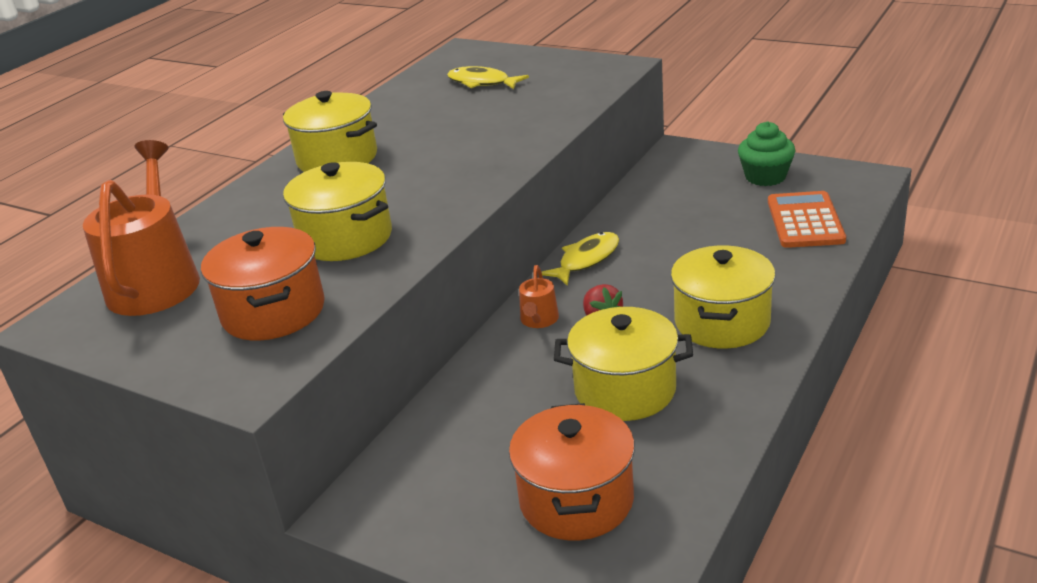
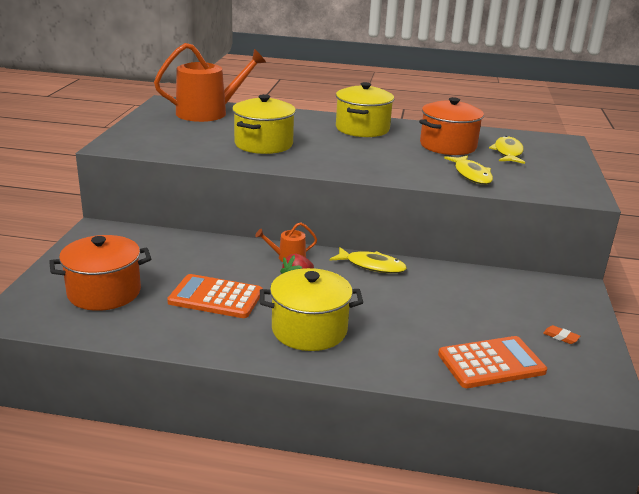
camera: 65 degrees right, 5 degrees down
orange pot [201,227,325,341] -> orange pot moved to [419,97,484,155]
yellow pot [554,307,693,421] -> orange calculator [167,274,263,318]
green cupcake [738,121,796,186] -> orange eraser [543,325,580,344]
none -> yellow fish [444,155,493,184]

